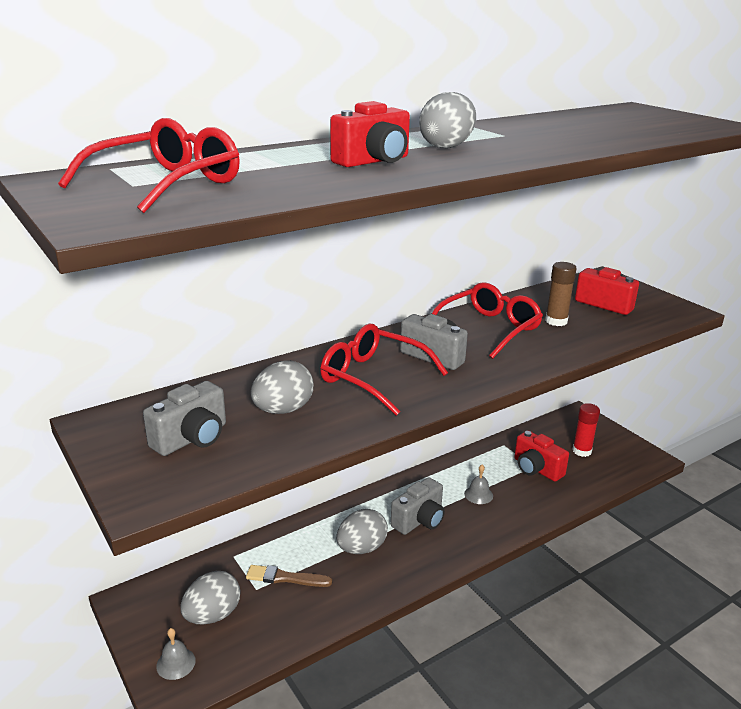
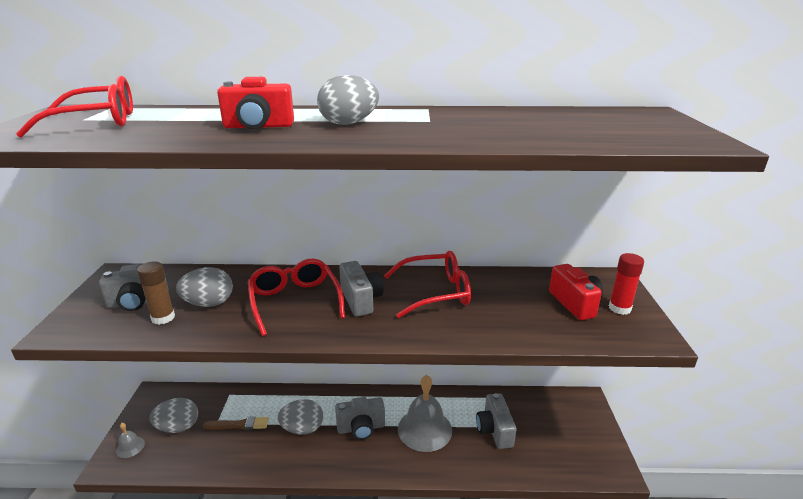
camera: 35 degrees right, 0 degrees up
brown brush [246,565,332,587] -> brown brush turned 135 degrees clockwise [203,416,269,430]
grey bell [464,465,493,504] -> grey bell [398,375,452,452], size x2.18
red camera [514,430,569,482] -> grey camera [476,393,517,449]
brown glue stick [545,262,577,326] -> brown glue stick moved to [137,261,175,325]
red glue stick [572,403,600,457] -> red glue stick moved to [609,253,644,315]

